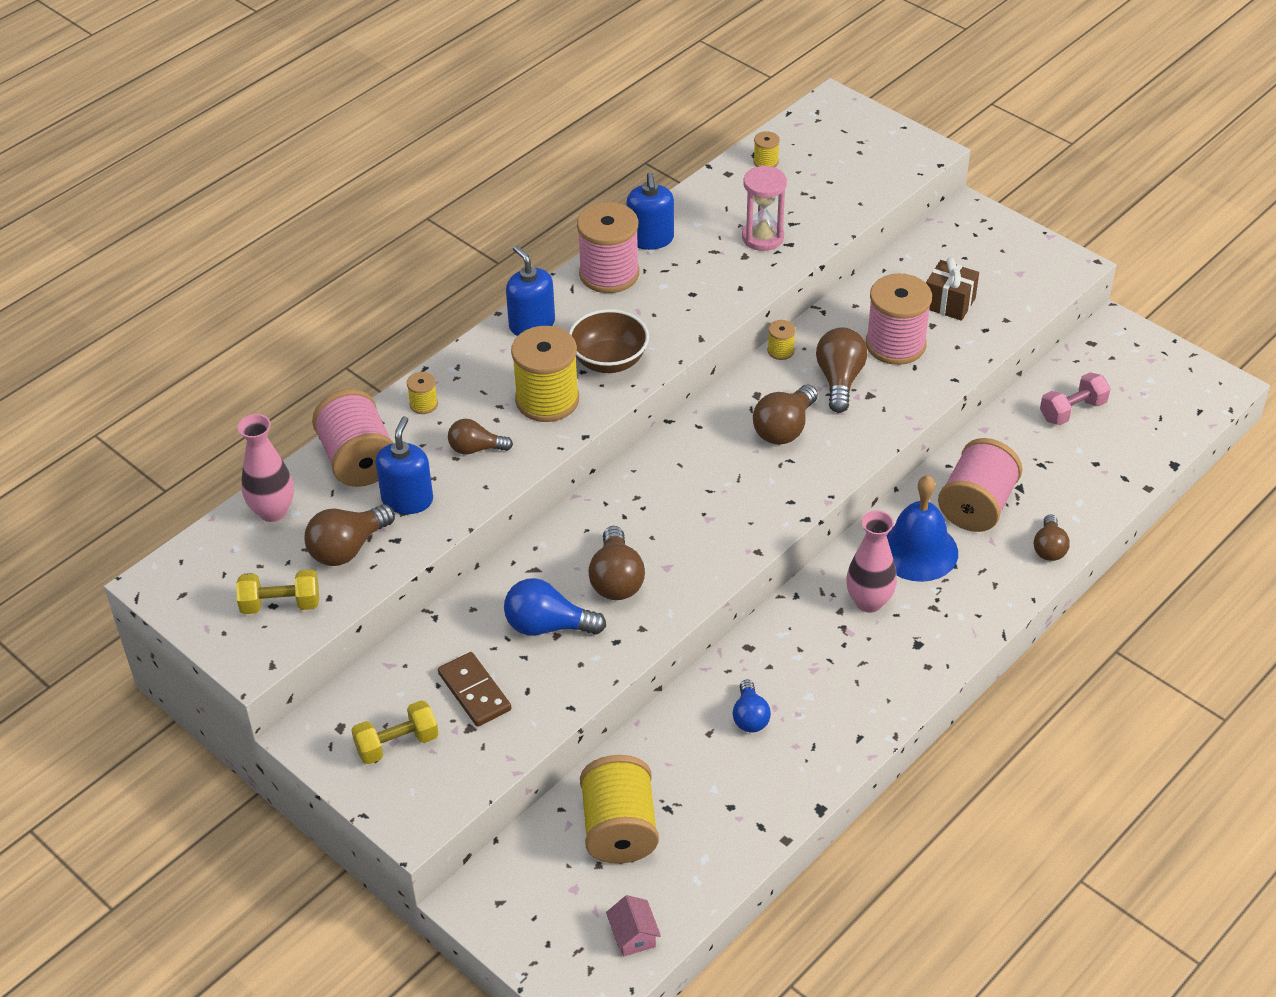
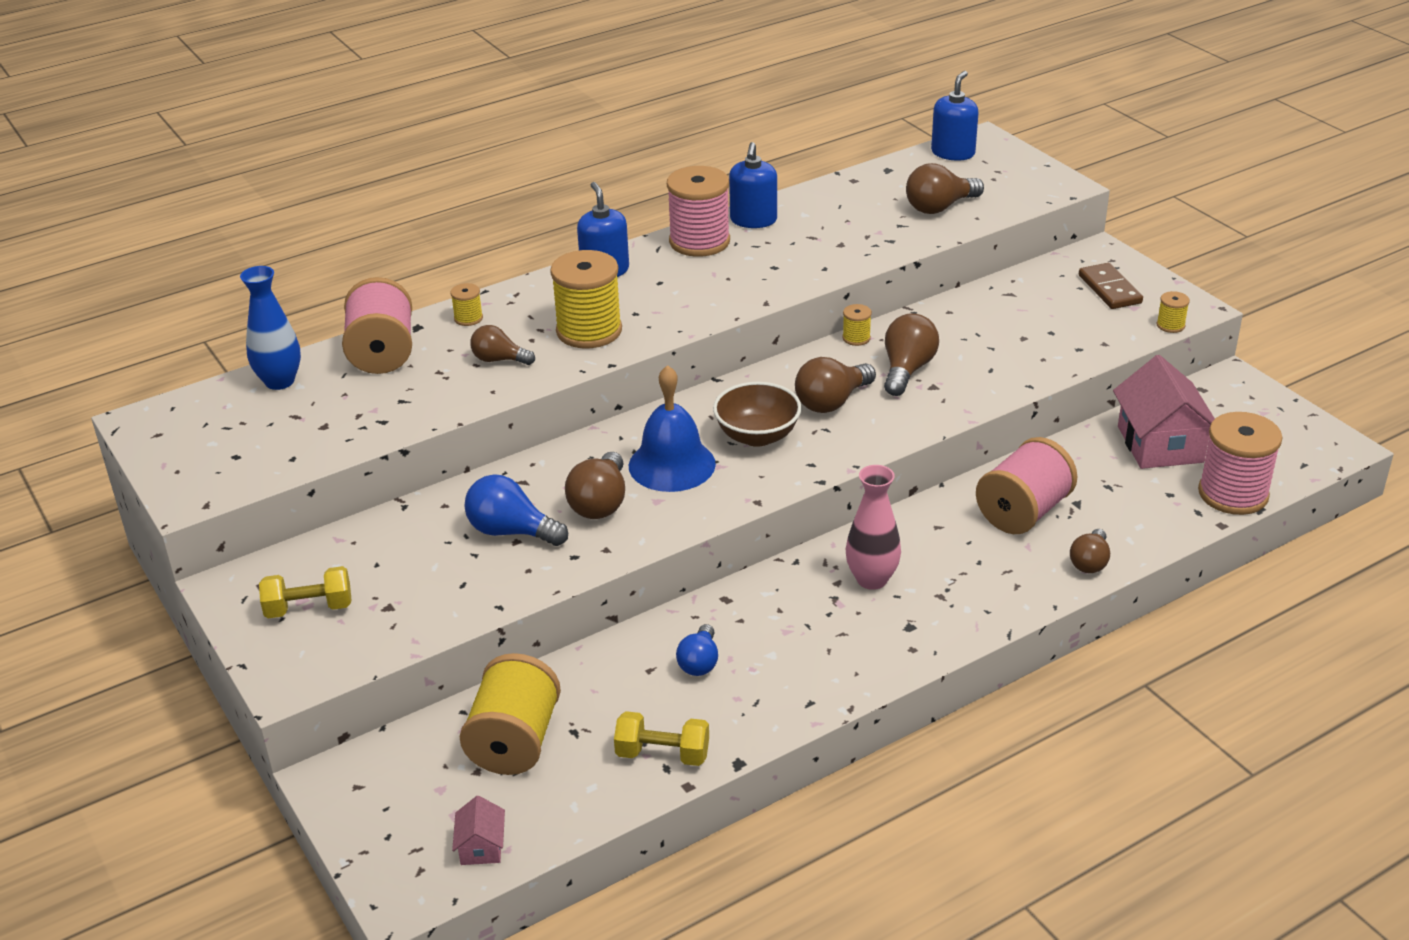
camera: 15 degrees right, 10 degrees down
yellow dumbbell [236,569,319,614] -> yellow dumbbell moved to [614,711,709,766]
pink vase [238,414,294,522] -> blue vase [240,266,301,390]
brown light bulb [304,504,395,566] -> brown light bulb moved to [906,163,984,214]
blue soap dispenser [375,416,433,514] -> blue soap dispenser moved to [931,71,978,161]
brown domino [438,652,511,727] -> brown domino moved to [1079,263,1143,309]
brown bowl [569,309,649,373] -> brown bowl moved to [713,382,802,447]
pink hourglass [742,166,787,251] -> none
yellow spool [753,131,780,167] -> yellow spool moved to [1157,291,1190,333]
pink spool [866,273,932,365] -> pink spool moved to [1198,412,1283,515]
blue bell [887,475,958,582] -> blue bell moved to [629,365,716,492]
brown gift [926,257,979,321] -> none
pink dumbbell [1040,372,1111,425] -> pink house [1113,355,1215,469]

